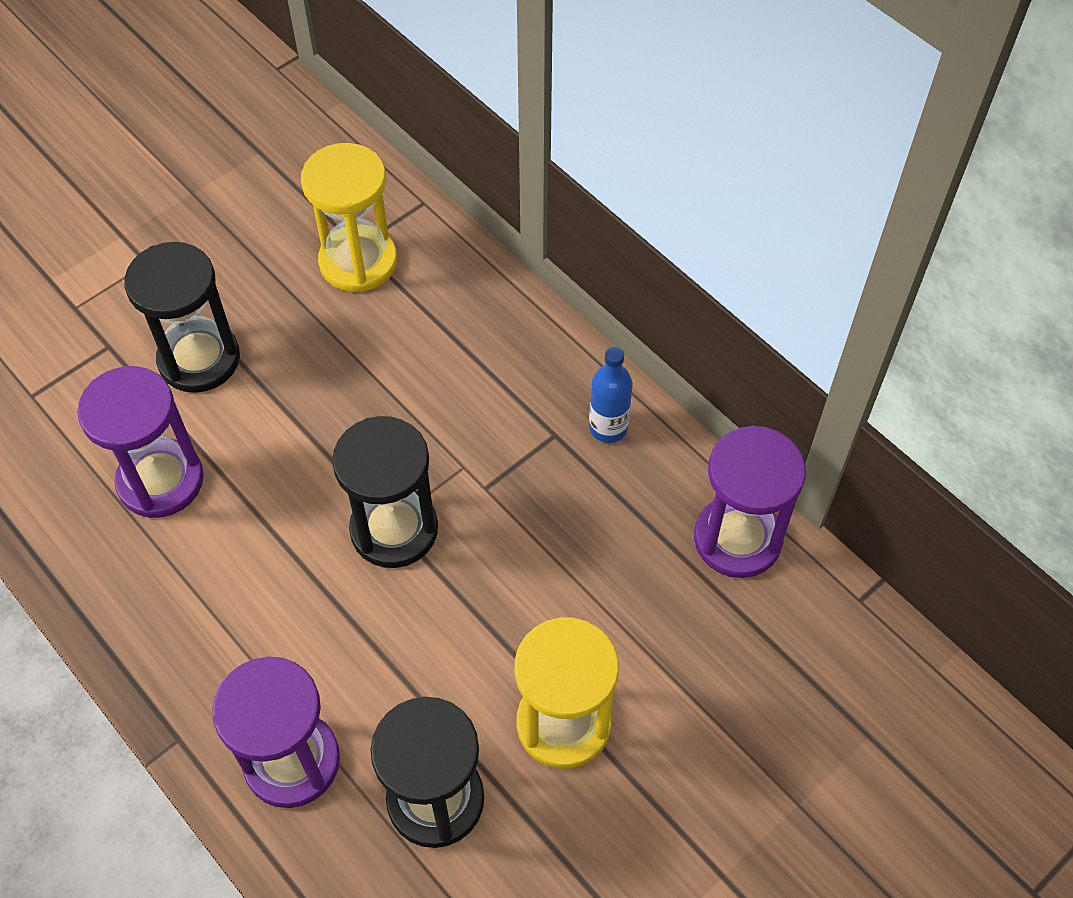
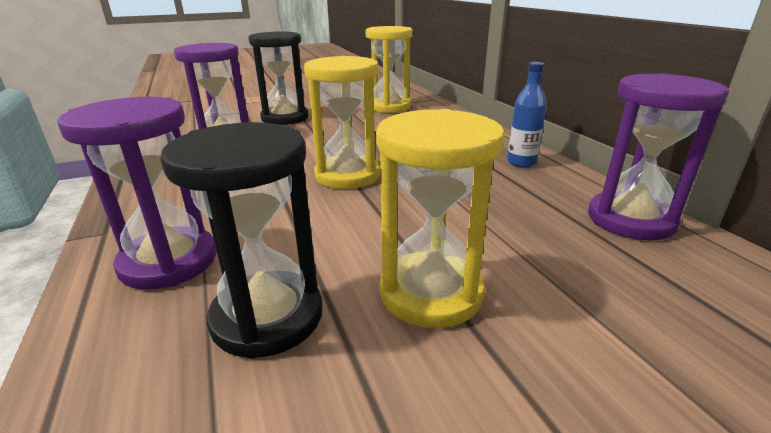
camera: 20 degrees right, 30 degrees down
black hourglass [332,416,438,568] -> yellow hourglass [304,56,380,189]

